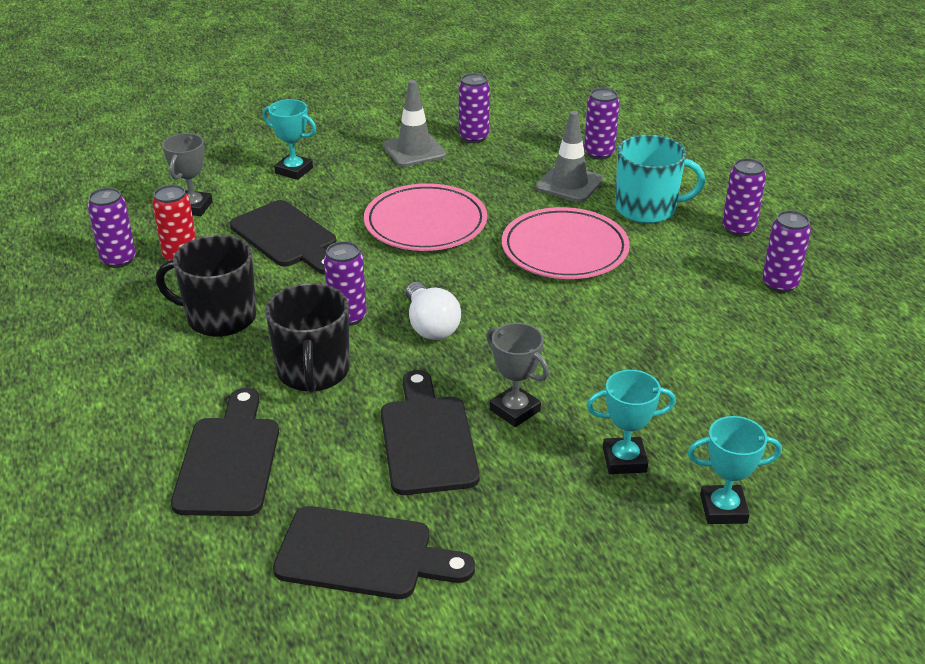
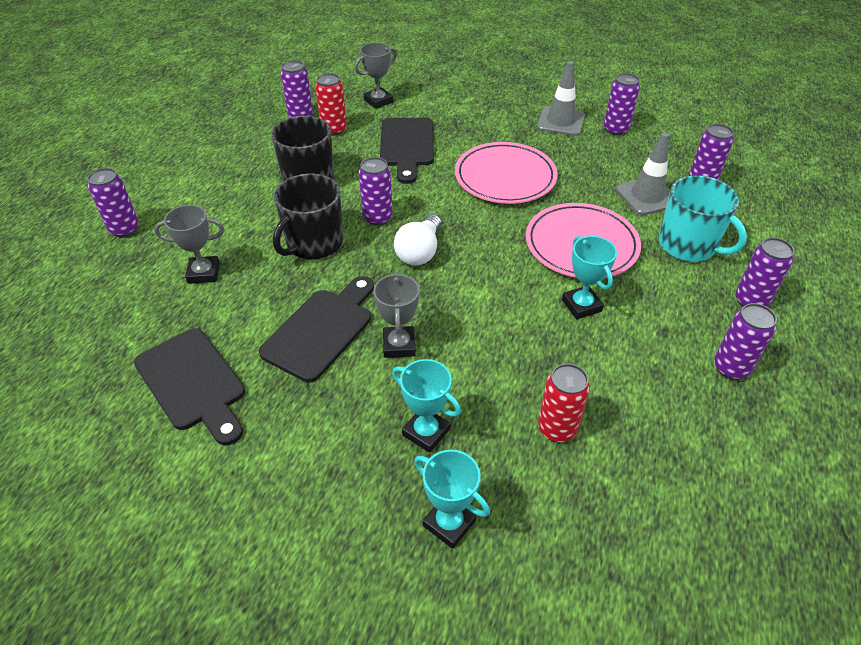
camera: 40 degrees right, 10 degrees up
black cutting board [171,388,279,516] -> grey trophy [154,205,224,284]
turquoise trophy [263,99,316,180] -> turquoise trophy moved to [562,236,617,319]
none -> purple can [87,168,139,237]
none -> red can [538,364,590,442]

